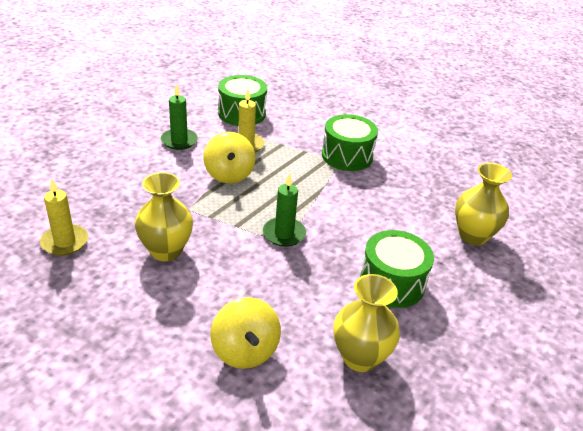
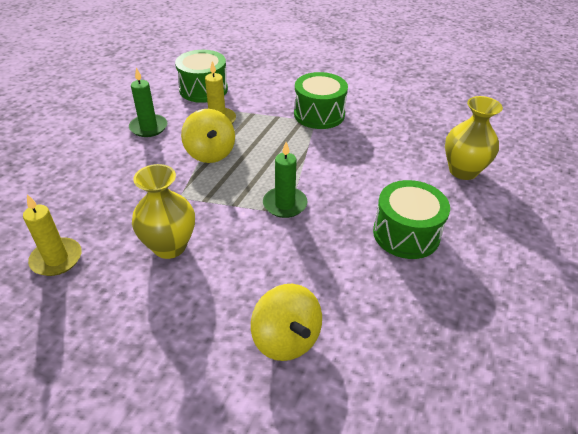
camera: 10 degrees left, 5 degrees up
yellow vase [333,274,400,372] -> none

